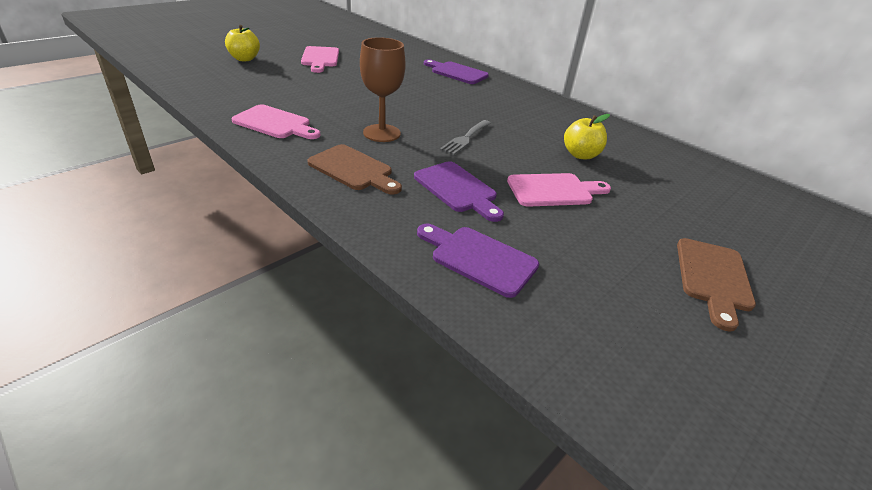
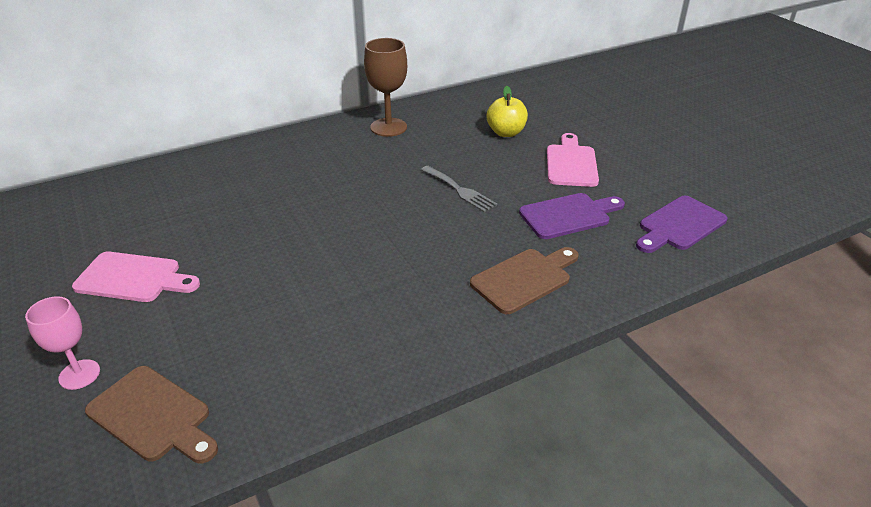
camera: 70 degrees left, 0 degrees up
yellow apple [225,25,260,61] -> pink goblet [25,296,100,390]
pink cutting board [231,104,320,139] -> none
brown goblet [360,37,405,142] -> brown goblet moved to [364,38,407,137]
purple cutting board [424,59,489,84] -> none
brown cutting board [677,238,756,332] -> brown cutting board moved to [85,366,218,463]

